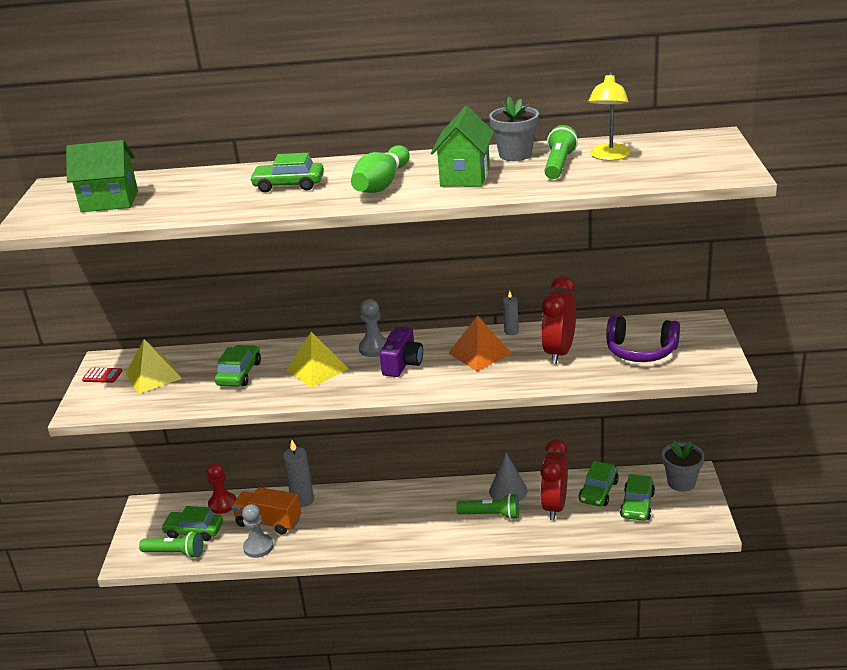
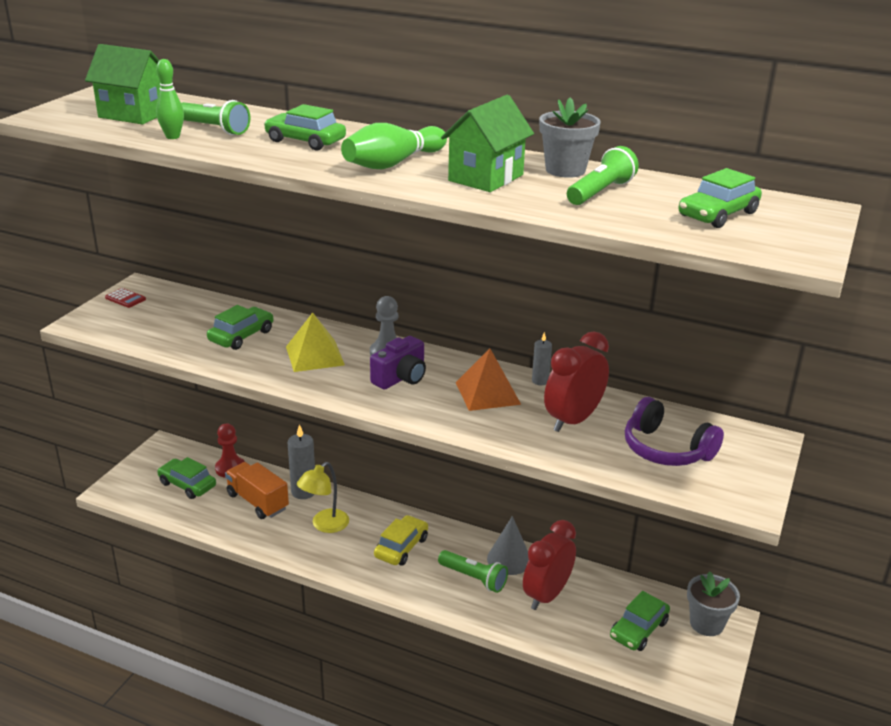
camera: 20 degrees right, 0 degrees up
yellow pyramid [125,339,182,394] -> none
green flashlight [139,532,203,558] -> green flashlight moved to [181,100,251,135]
grey pawn [242,504,274,558] -> none
green car [579,461,619,507] -> green car moved to [678,168,762,228]
yellow lamp [588,72,631,160] -> yellow lamp moved to [297,462,349,533]
none -> green bowling pin [156,59,184,139]
none -> yellow car [374,515,428,566]

